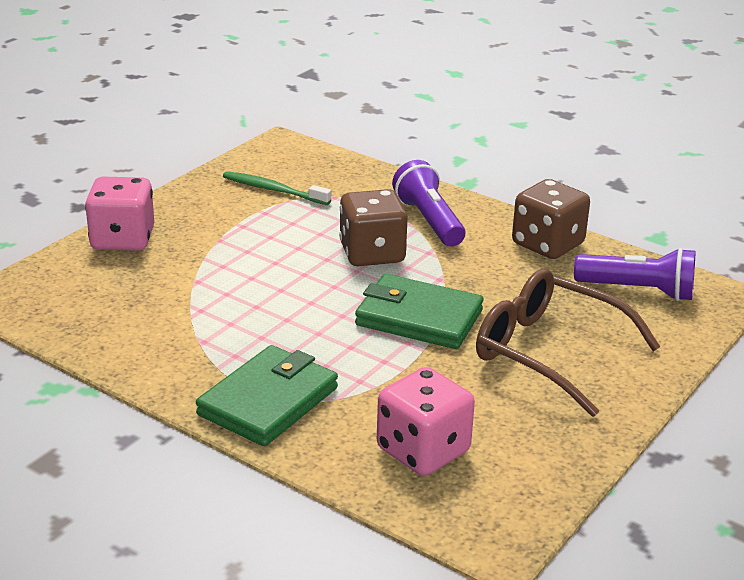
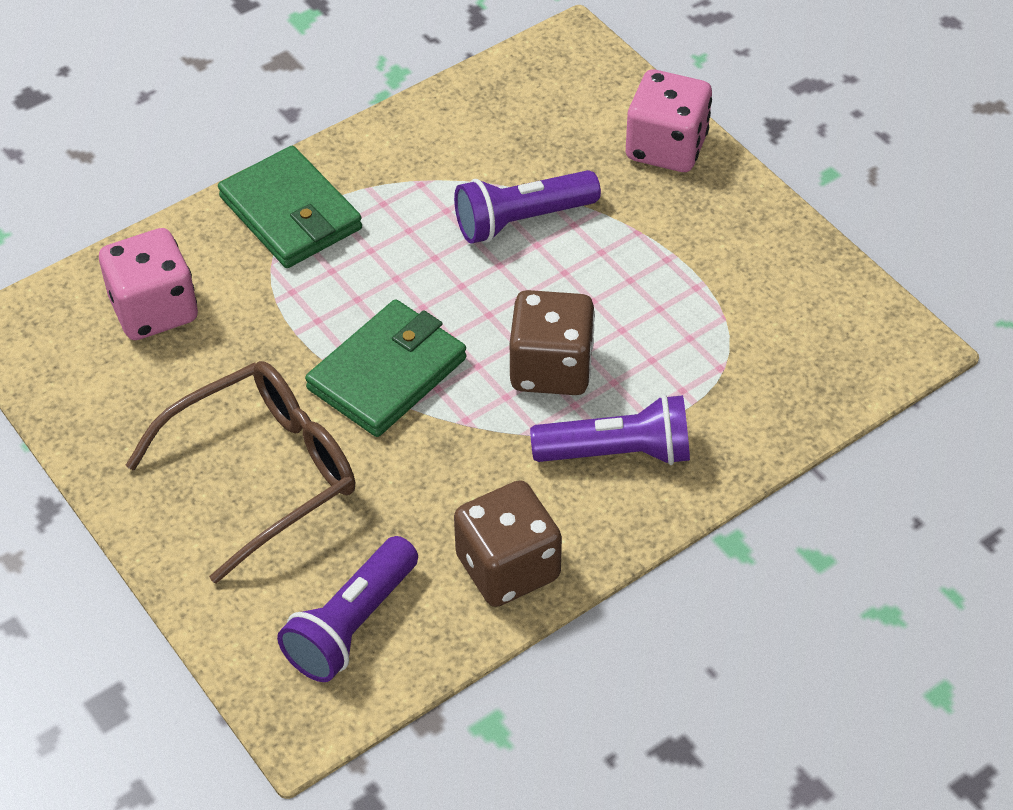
camera: 110 degrees right, 20 degrees up
green toothbrush [223,171,331,205] -> none
none -> purple flashlight [454,170,601,244]

